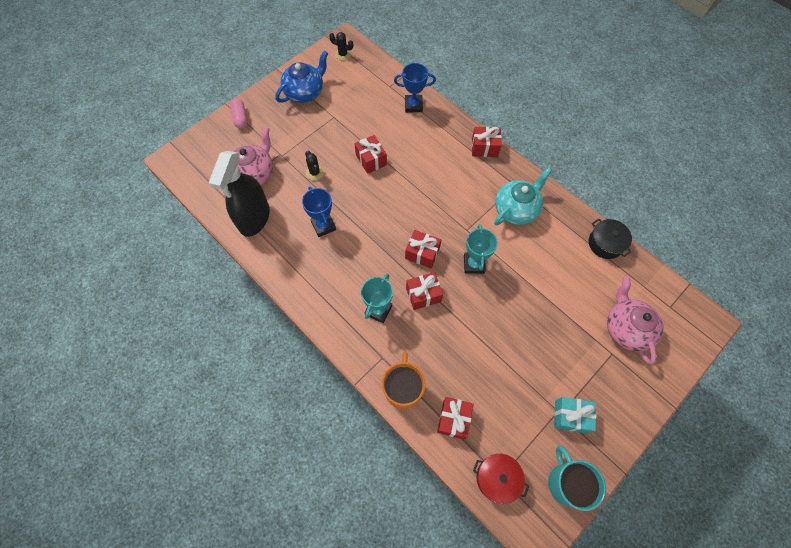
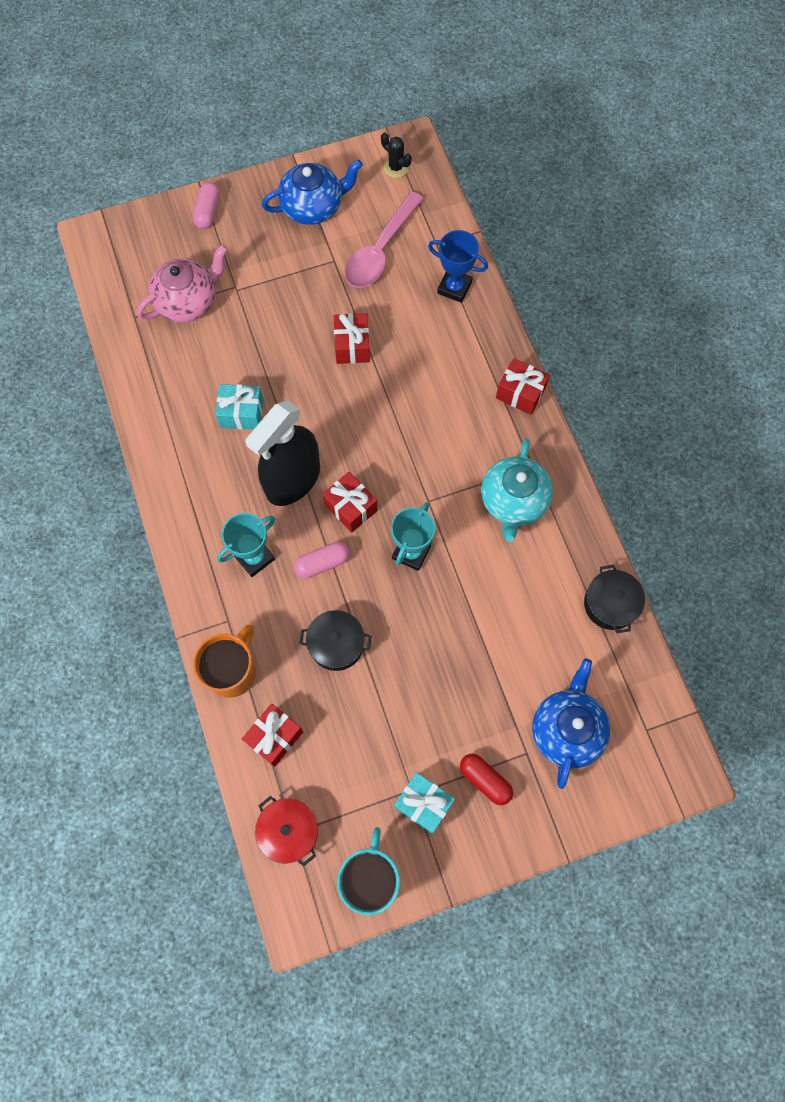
camera: 25 degrees right, 5 degrees up
black spray bottle [209,151,270,237] -> black spray bottle moved to [245,400,320,506]
blue trophy [302,187,336,237] -> turquoise gift [216,384,263,430]
black cactus [305,151,324,180] -> none
red gift [406,272,443,310] -> pink capsule [294,542,349,579]
turquoise teapot [494,168,552,225] -> turquoise teapot turned 120 degrees clockwise [481,439,553,542]
pink teapot [607,277,664,365] -> blue teapot [532,659,610,789]
none -> black pot [299,610,371,671]
none -> pink spoon [345,191,424,288]
none -> red capsule [460,754,513,805]

